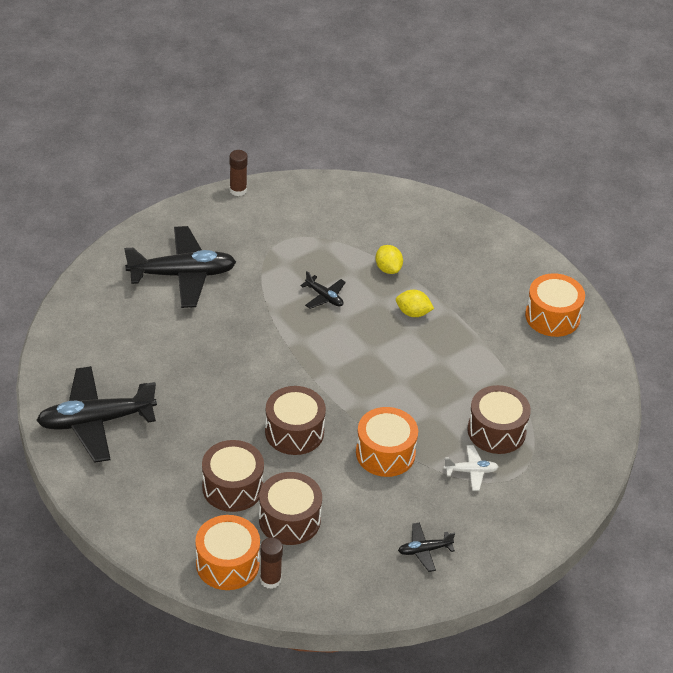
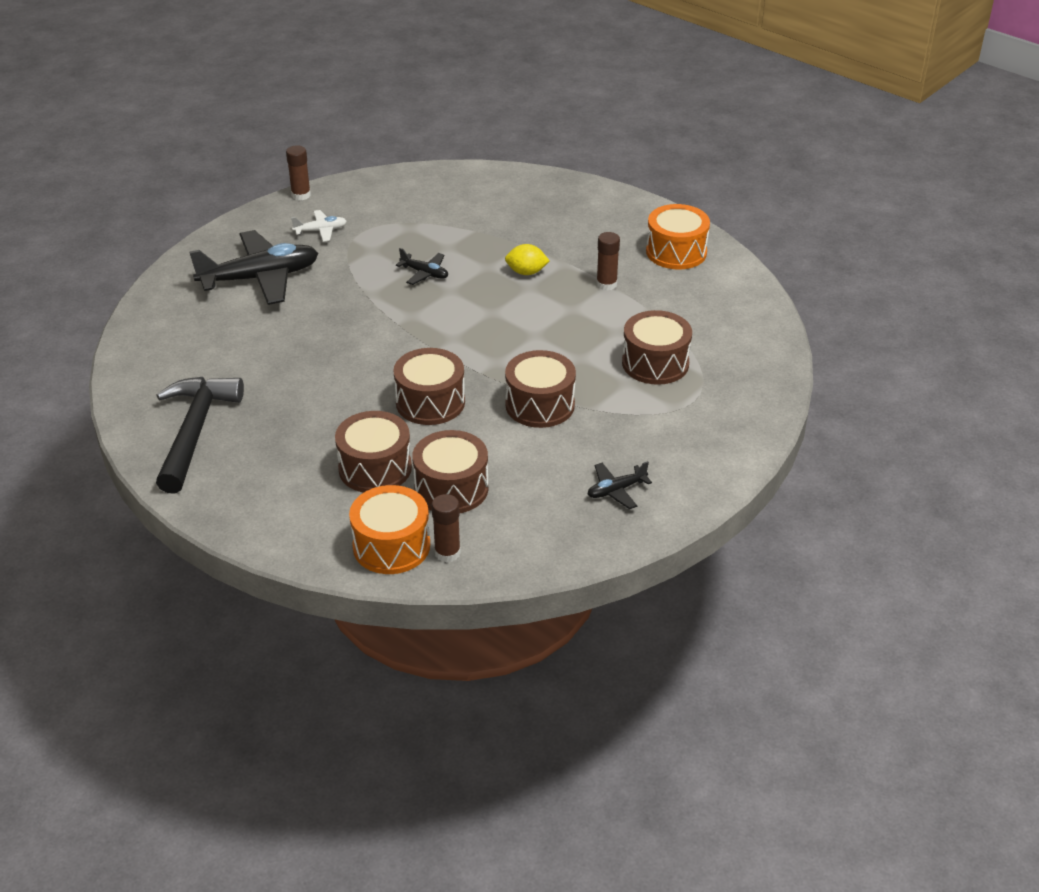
camera: 10 degrees left, 5 degrees down
black plane [36,366,157,463] -> black hammer [156,377,244,494]
orange drum [356,407,418,477] -> brown drum [505,350,576,428]
yellow lemon [376,245,403,274] -> none
white plane [444,445,498,491] -> white plane moved to [291,210,347,242]
none -> brown glue stick [596,232,620,291]

